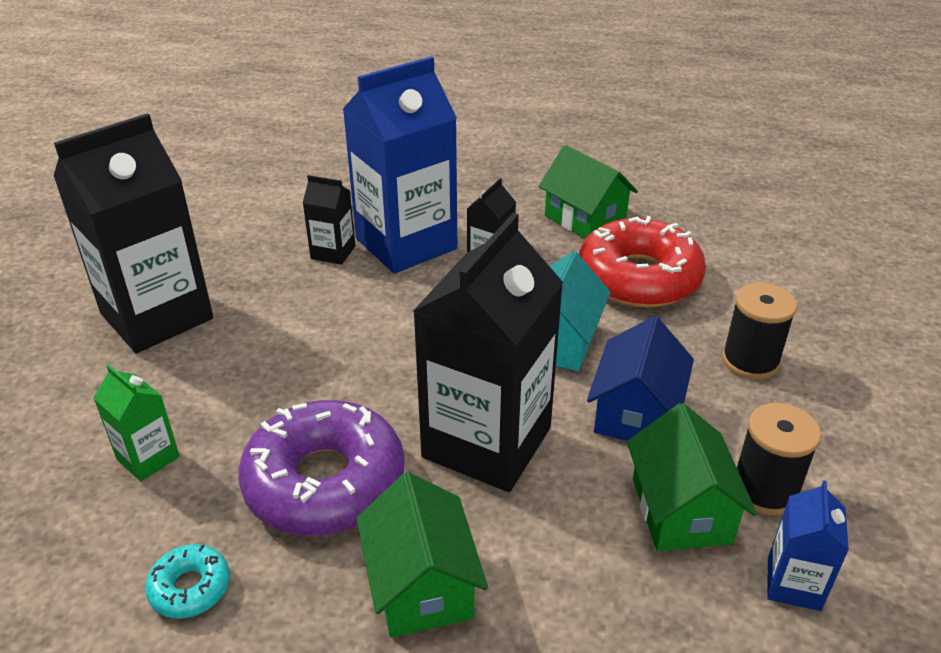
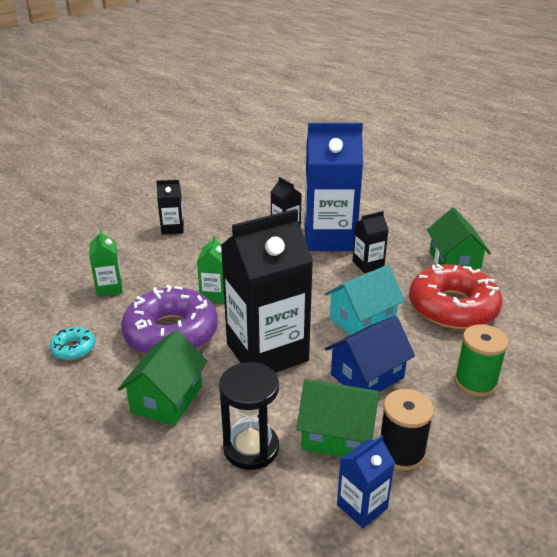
camera: 35 degrees right, 5 degrees down
black carton [53,113,213,353] -> black carton [156,180,184,235], size x0.45
green house [627,403,757,551] -> green house turned 75 degrees clockwise [296,379,380,457]
black spool [722,283,797,380] -> green spool [454,324,509,397]
none -> green carton [197,235,224,303]
none -> black hourglass [219,362,279,470]

